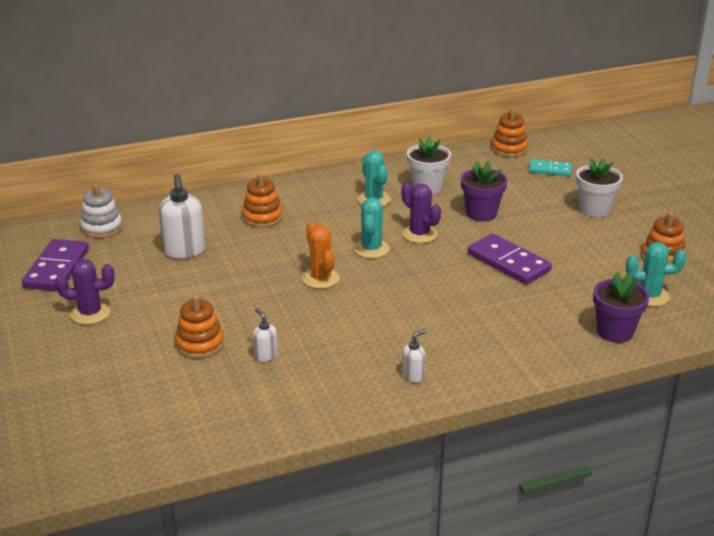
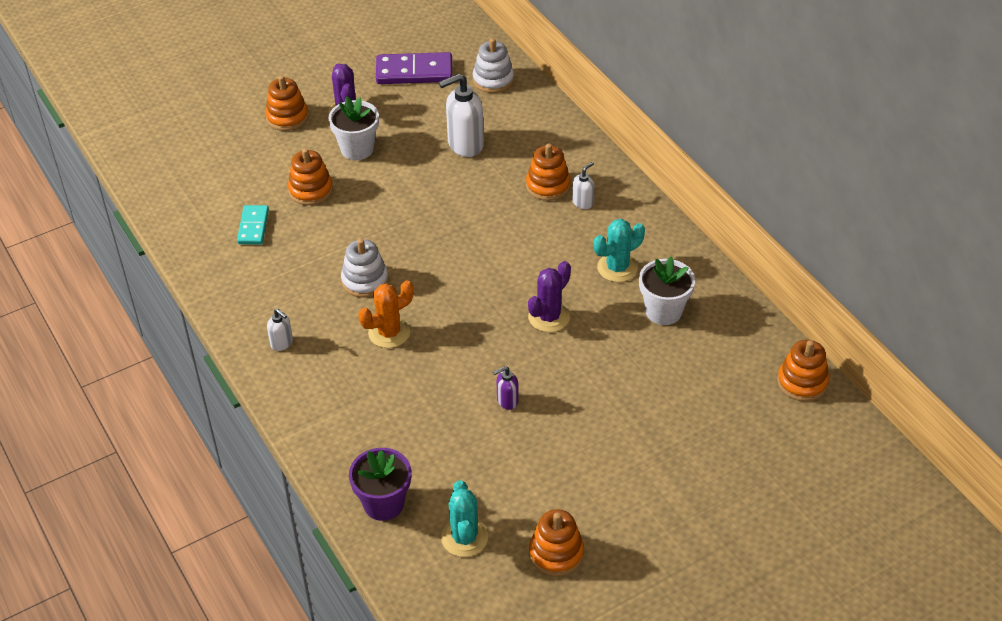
camera: 80 degrees right, 15 degrees up
white soap dispenser [253,308,278,362] -> white soap dispenser moved to [572,162,594,209]
orange cactus [302,221,340,289] -> orange cactus moved to [358,280,414,348]
turquoise cactus [354,197,390,258] -> none
purple flower pot [461,161,507,221] -> none
purple domino [468,234,552,284] -> purple soap dispenser [493,366,518,410]
turquoise domino [529,159,572,176] -> turquoise domino moved to [237,205,269,245]
white flower pot [576,158,623,217] -> white flower pot moved to [328,96,379,160]
none -> orange stacking toy [265,75,309,131]
none -> white stacking toy [341,239,389,298]

